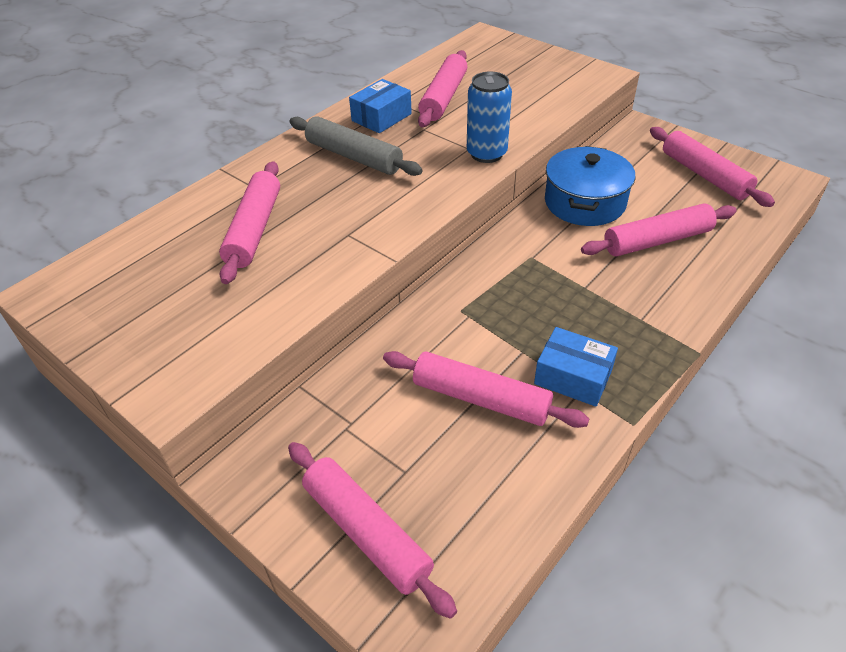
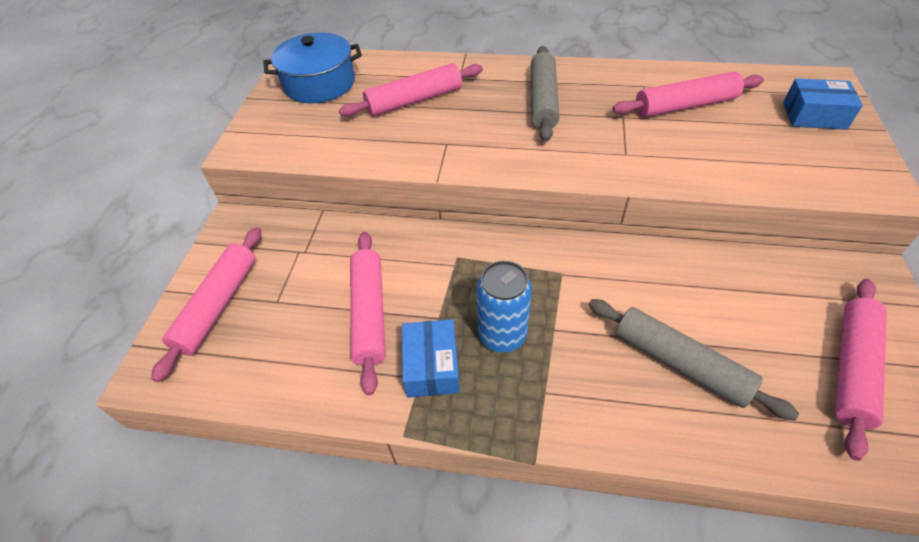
camera: 60 degrees right, 5 degrees up
blue box [349,79,412,133] -> blue box moved to [783,78,863,130]
blue can [467,71,512,163] -> blue can moved to [477,261,532,353]
blue pot [545,146,635,226] -> blue pot moved to [264,32,362,103]
pink rolling pin [581,203,737,256] -> grey rolling pin [589,299,799,421]

